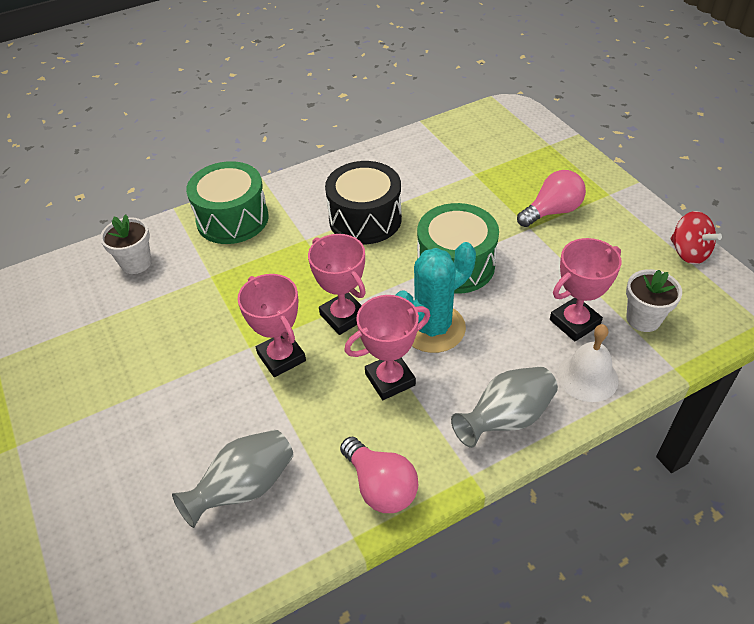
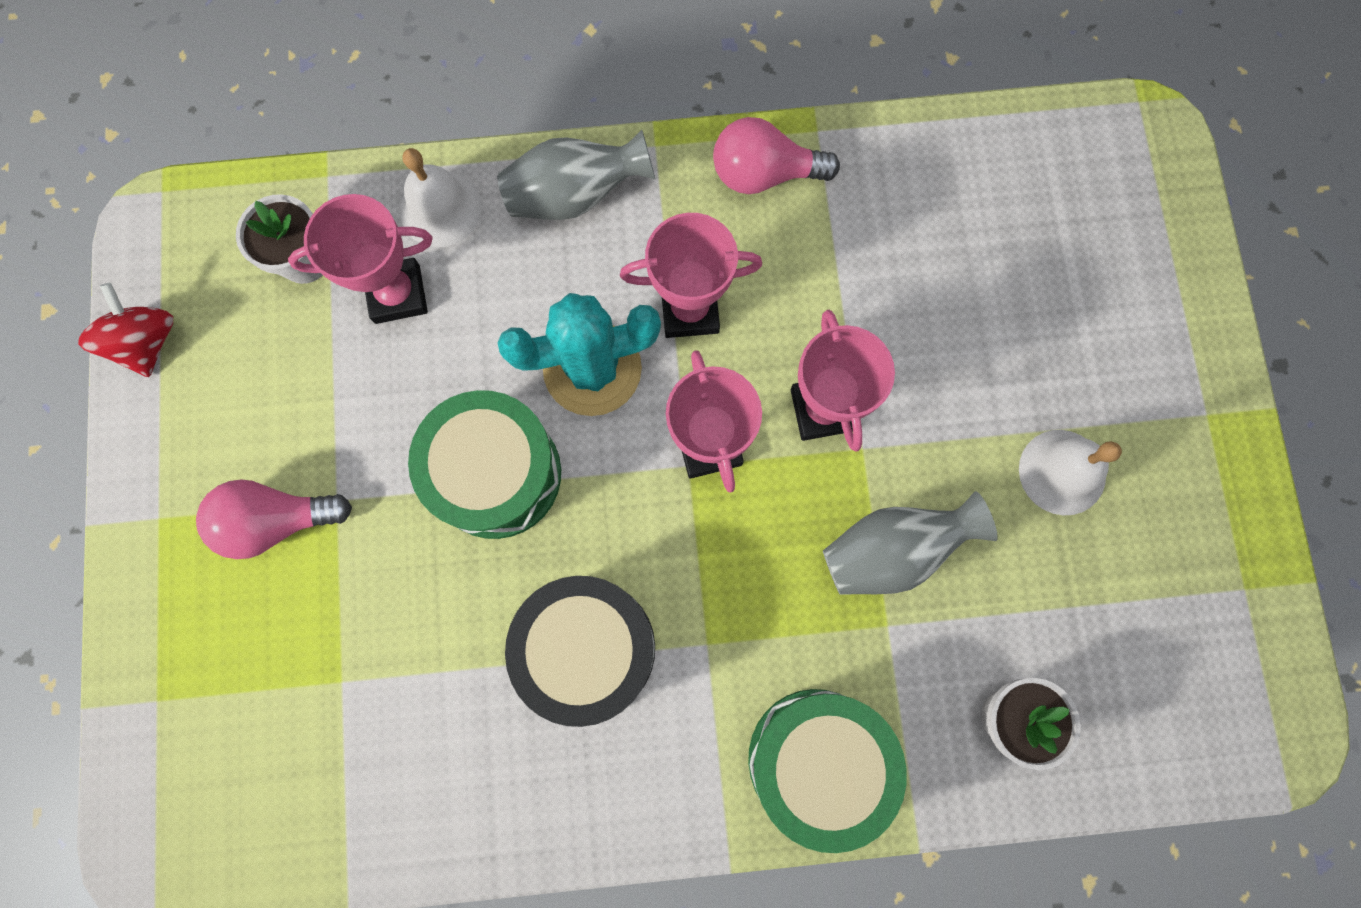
camera: 160 degrees left, 30 degrees up
grey vase [172,430,293,528] -> grey vase moved to [823,491,998,595]
pink light bulb [340,437,419,513] -> pink light bulb turned 75 degrees counterclockwise [713,117,840,194]
none -> white bell [1019,430,1122,515]

